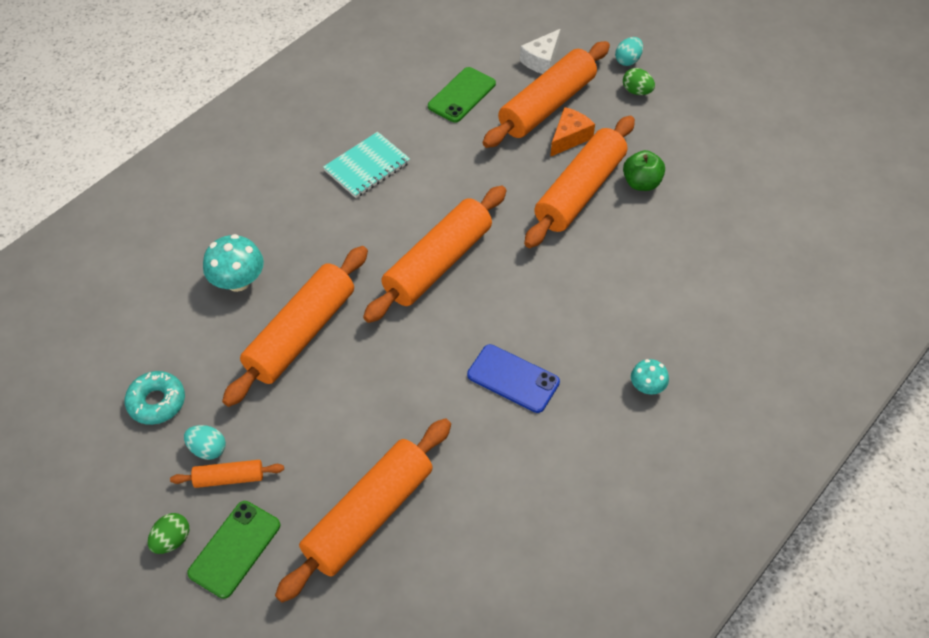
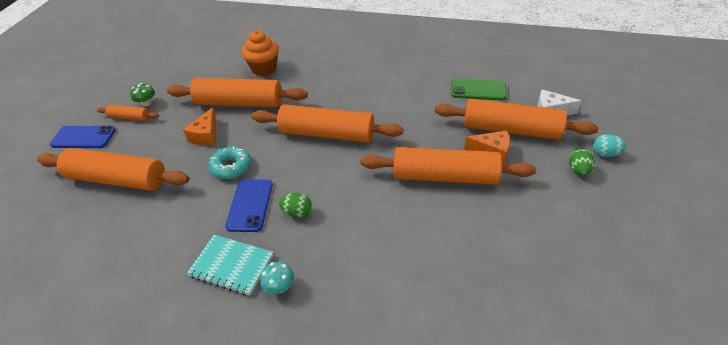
camera: 65 degrees right, 10 degrees down
turquoise donut [125,371,185,425] -> turquoise donut moved to [209,146,251,179]
green egg [148,513,189,554] -> green egg moved to [279,193,312,218]
orange rolling pin [170,460,284,488] -> orange rolling pin turned 45 degrees counterclockwise [97,105,159,121]
turquoise egg [184,425,226,460] -> green mushroom [130,83,155,106]
green phone [187,501,280,599] -> blue phone [50,126,116,148]
turquoise mushroom [203,234,264,292] -> orange cupcake [242,30,279,76]
turquoise notebook [323,132,410,198] -> turquoise notebook moved to [187,235,273,296]
green apple [623,150,665,191] -> none
none -> orange cheese [183,107,216,145]

